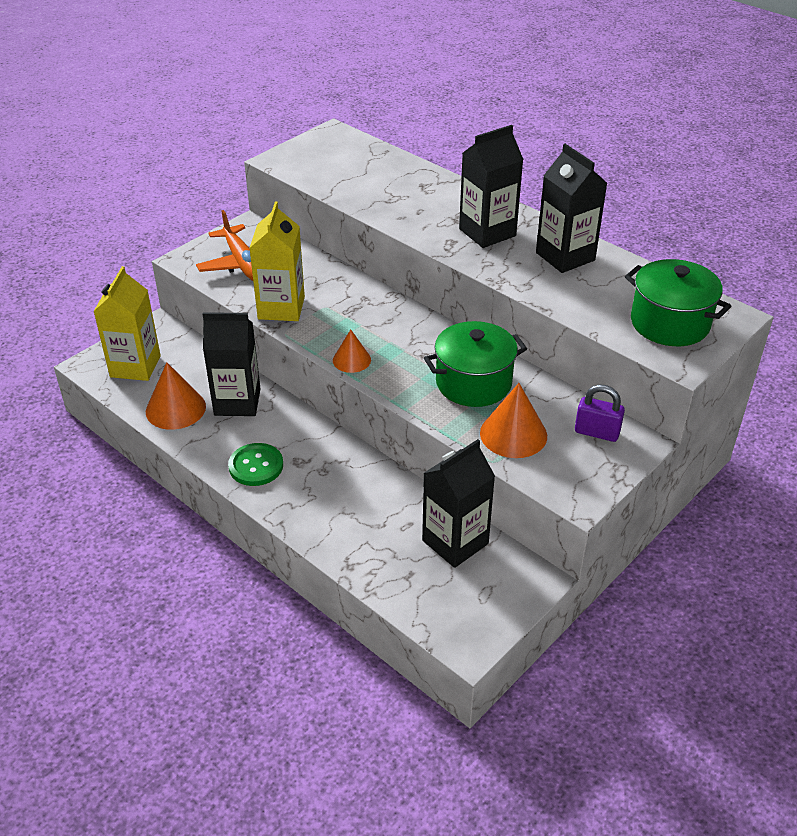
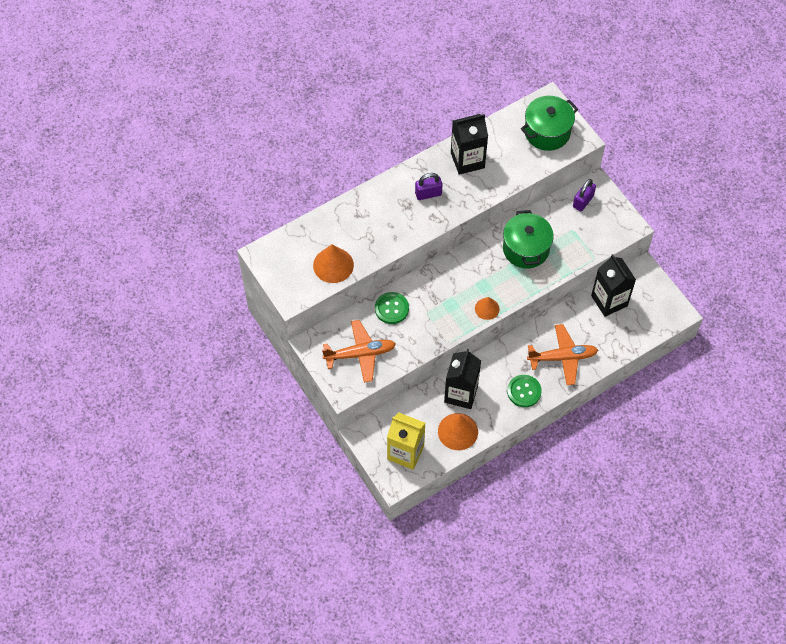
camera: 75 degrees left, 20 degrees up
yellow carton [250,202,305,321] -> none
black carton [459,125,523,248] -> purple padlock [415,173,442,200]
orange cone [480,383,547,458] -> orange cone moved to [313,245,354,283]
none -> green button [375,292,409,324]
none -> orange plane [527,324,598,385]

